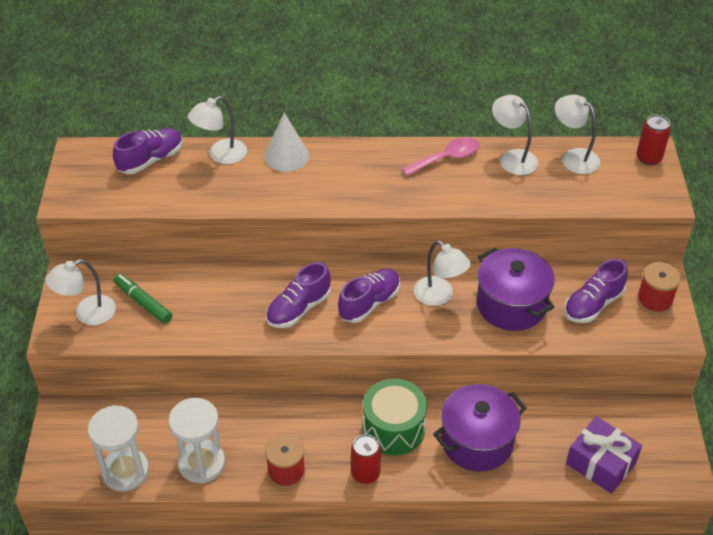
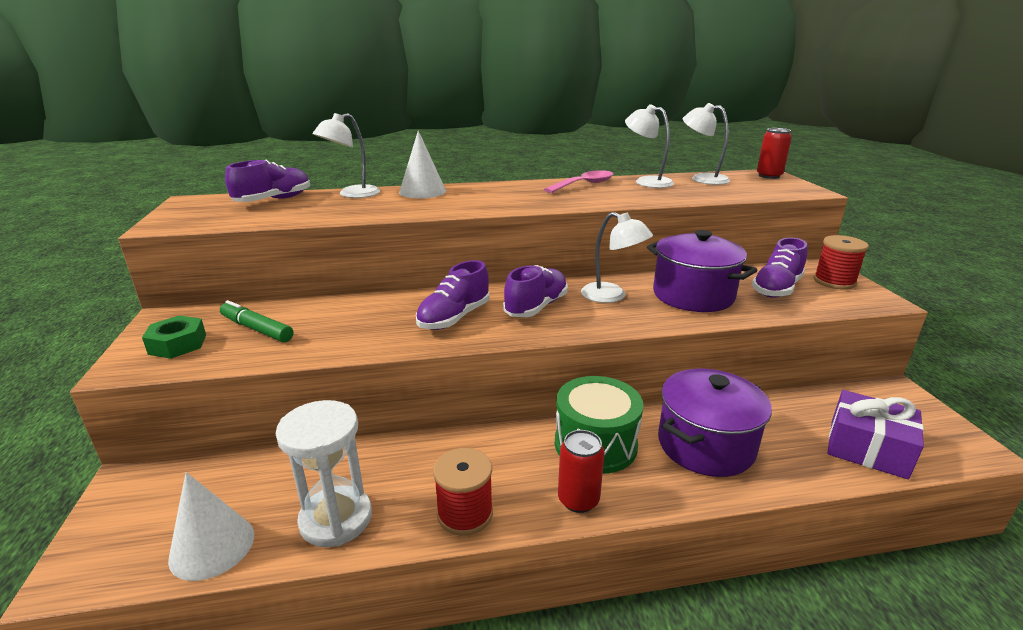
camera: 10 degrees left, 20 degrees down
white lamp [45,259,116,325] -> green nut [142,315,206,359]
white hourglass [88,405,149,491] -> white cone [168,472,254,581]

